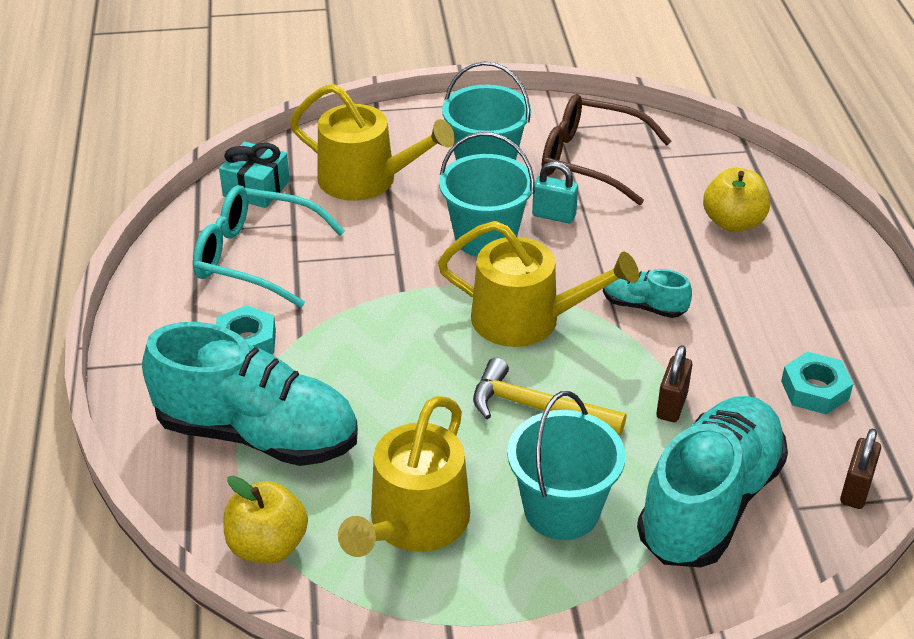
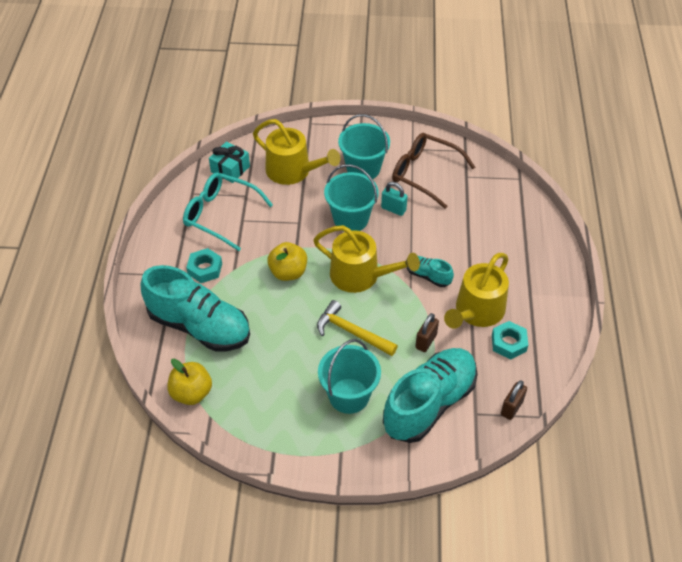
camera: 10 degrees right, 10 degrees up
yellow watering can [338,396,470,557] -> yellow watering can moved to [444,253,509,329]
yellow apple [703,168,770,232] -> yellow apple moved to [267,242,307,281]

